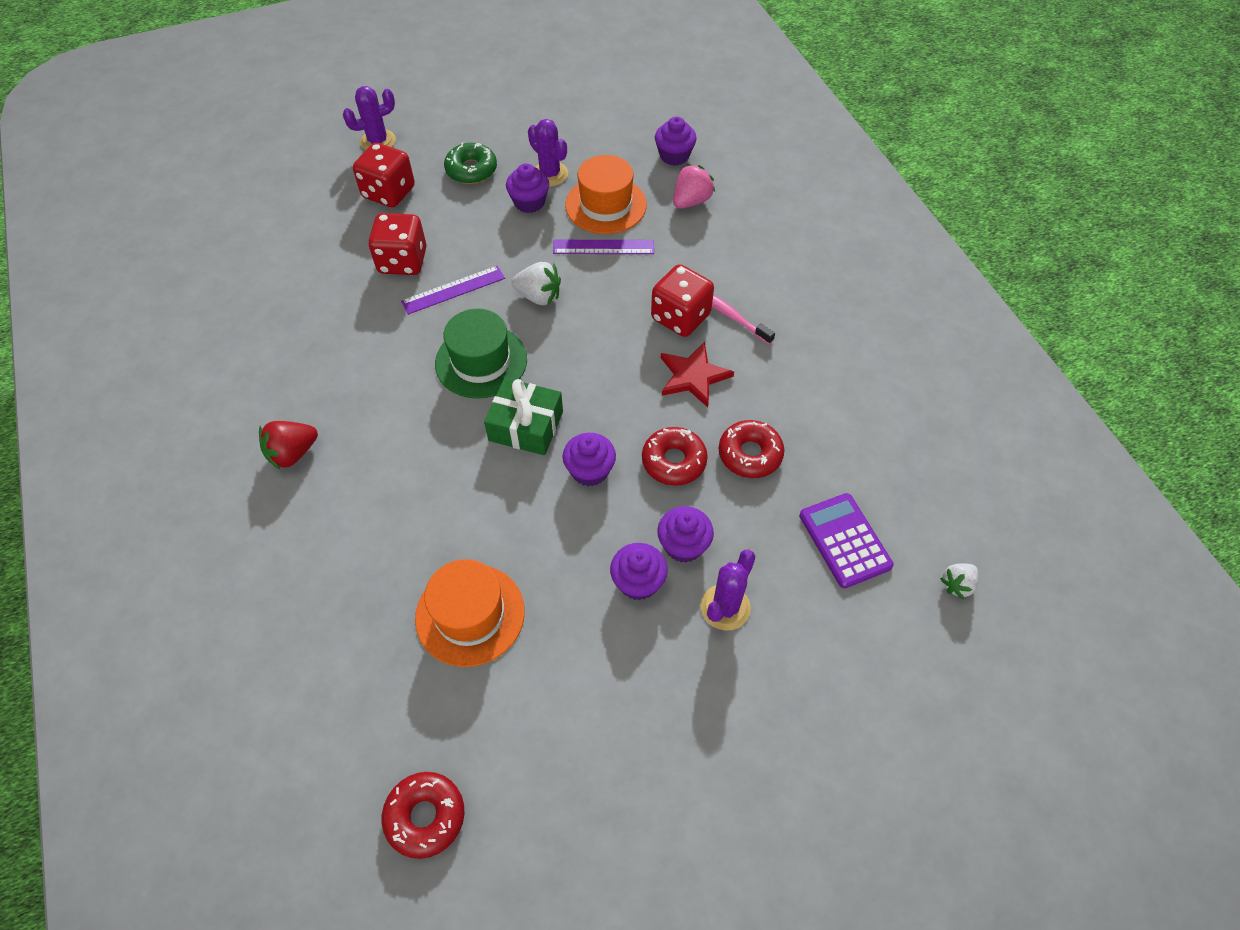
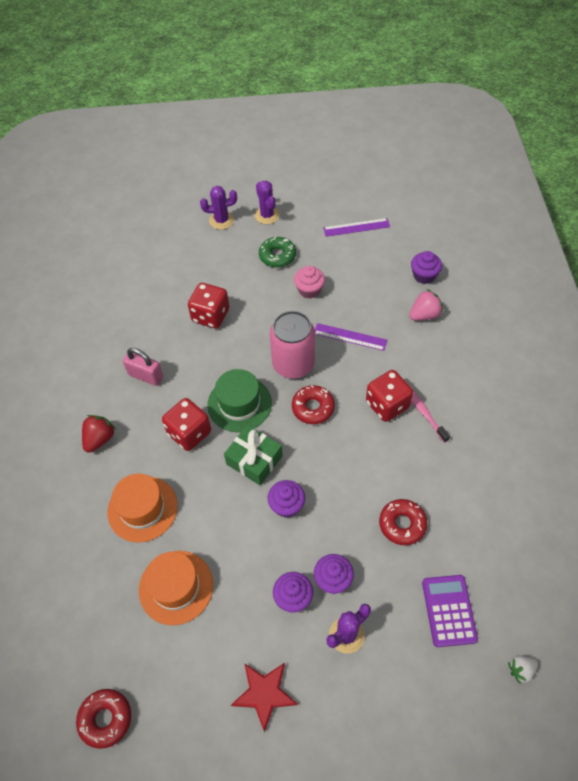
camera: 20 degrees right, 0 degrees up
red strawberry [259,421,318,470] -> red strawberry turned 135 degrees clockwise [82,415,116,453]
red dice [353,143,415,208] -> red dice moved to [162,398,211,451]
purple ruler [401,265,505,315] -> purple ruler moved to [323,218,390,237]
purple cupcake [506,163,549,213] -> pink cupcake [294,266,325,299]
white strawberry [511,262,561,305] -> pink can [270,311,315,379]
purple cactus [528,119,568,187] -> purple cactus moved to [255,181,280,224]
orange hat [565,155,647,234] -> orange hat moved to [107,474,178,543]
red donut [642,427,708,486] -> red donut moved to [292,385,335,424]
red star [661,342,734,407] -> red star moved to [231,663,298,732]
none -> pink padlock [123,348,163,386]

